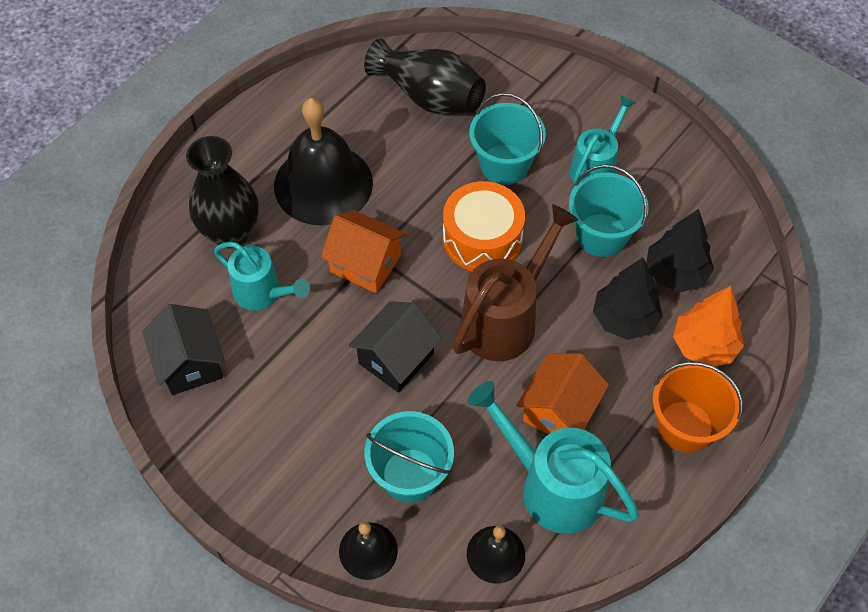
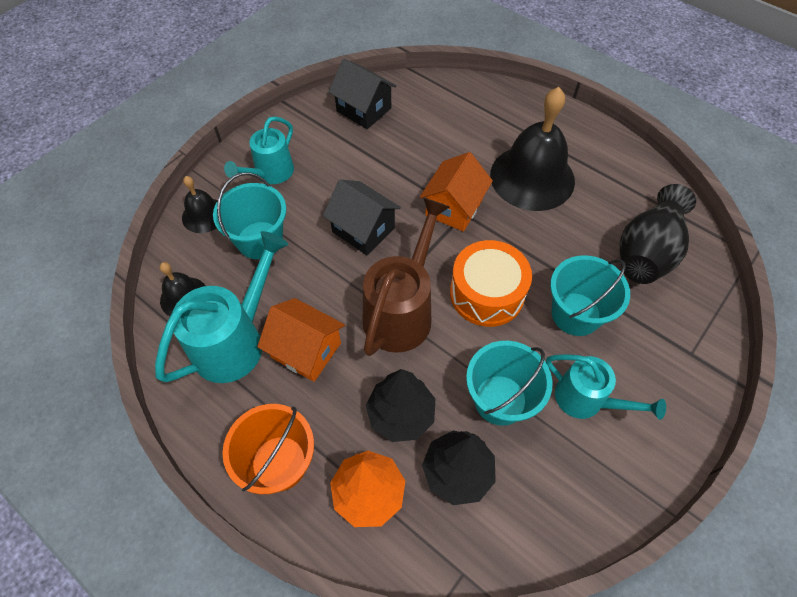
camera: 90 degrees right, 0 degrees up
black house [142,304,225,395] -> black house turned 60 degrees clockwise [329,59,397,129]
black vase [186,136,259,248] -> none
turquoise watering can [214,242,310,311] -> turquoise watering can moved to [224,116,294,184]
brown watering can [452,204,578,361] -> brown watering can turned 105 degrees counterclockwise [363,198,450,356]

